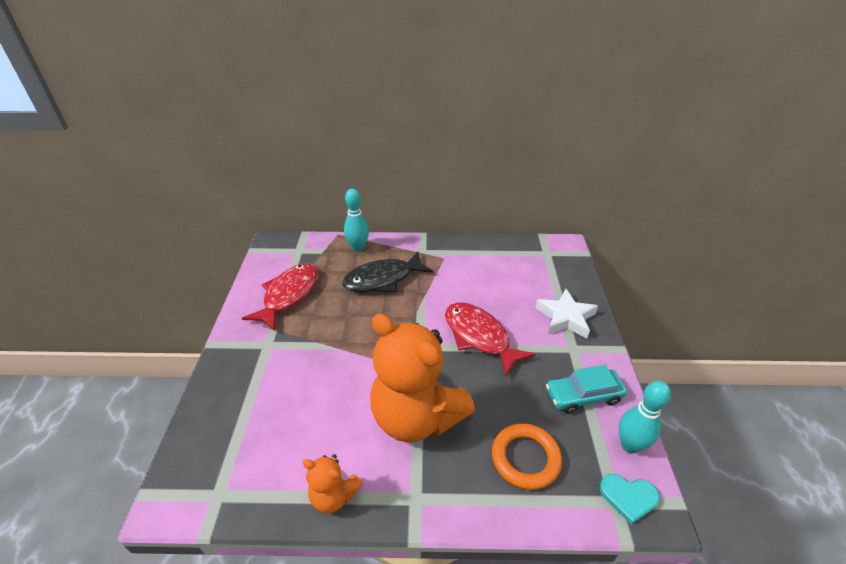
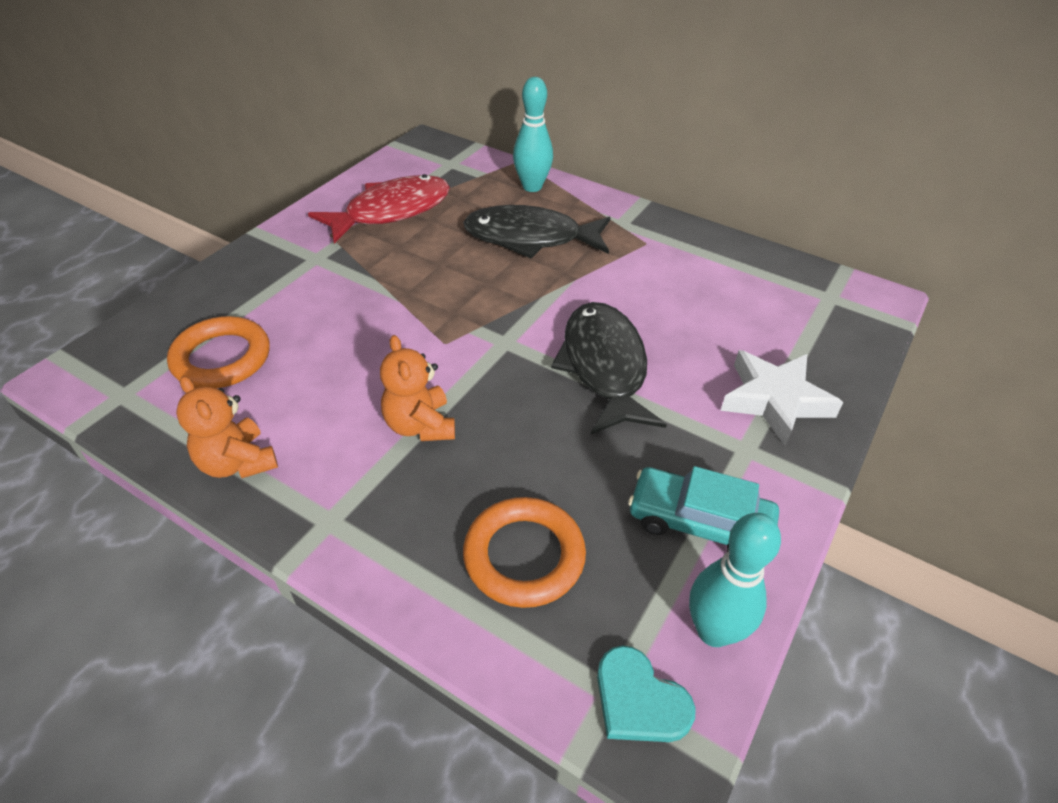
camera: 30 degrees right, 5 degrees up
orange teddy bear [370,313,475,442] -> orange teddy bear [380,335,455,441], size x0.46
red fish [445,302,536,377] -> black fish [551,302,667,434]
none -> orange ring [167,316,270,388]

